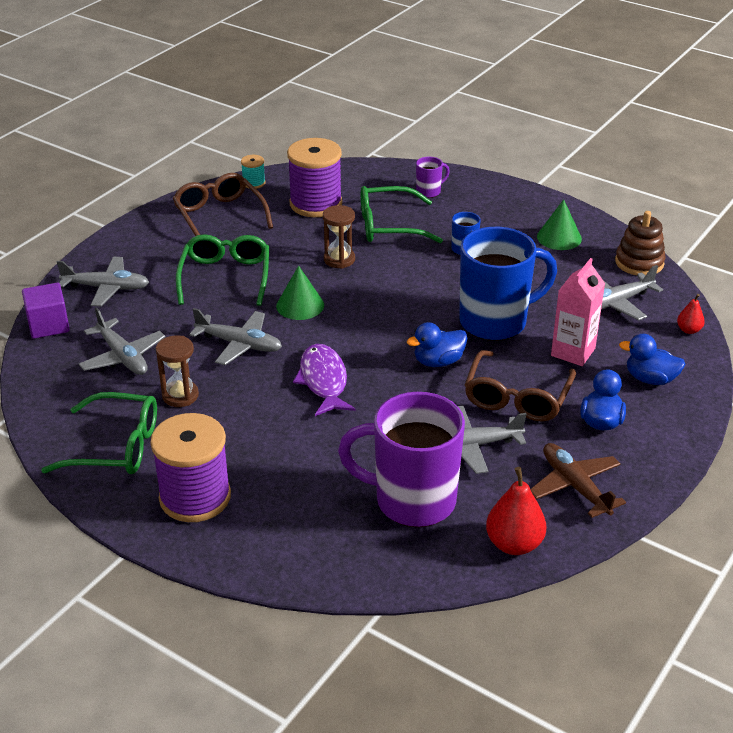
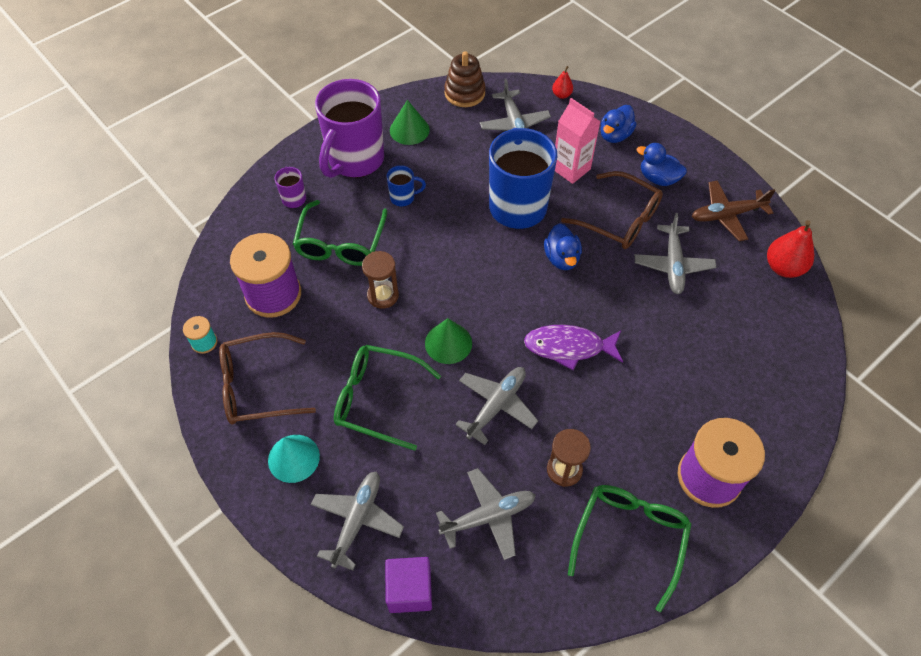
camera: 75 degrees left, 20 degrees up
purple mug [338,392,465,527] -> purple mug moved to [315,79,384,178]
none -> turquoise cone [268,435,320,483]

